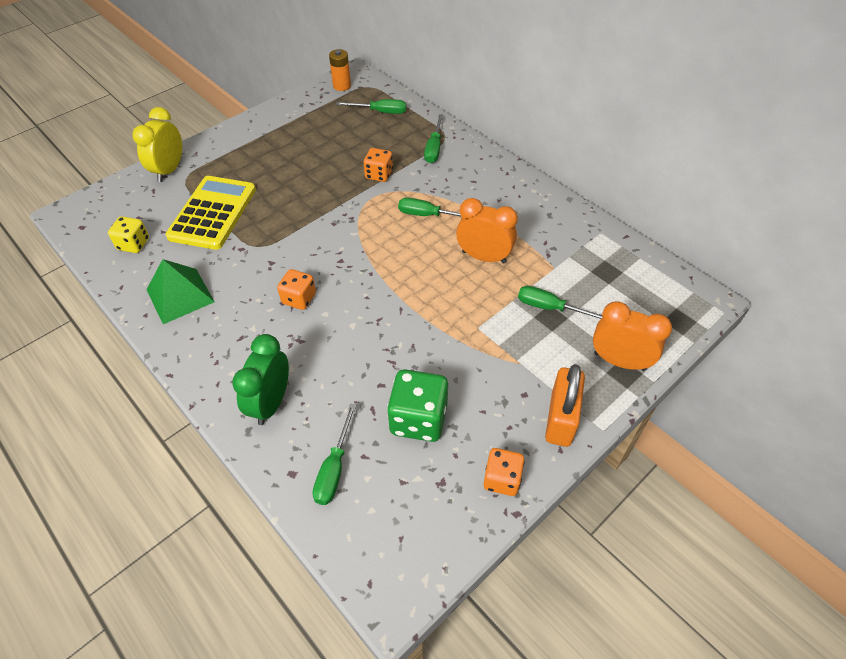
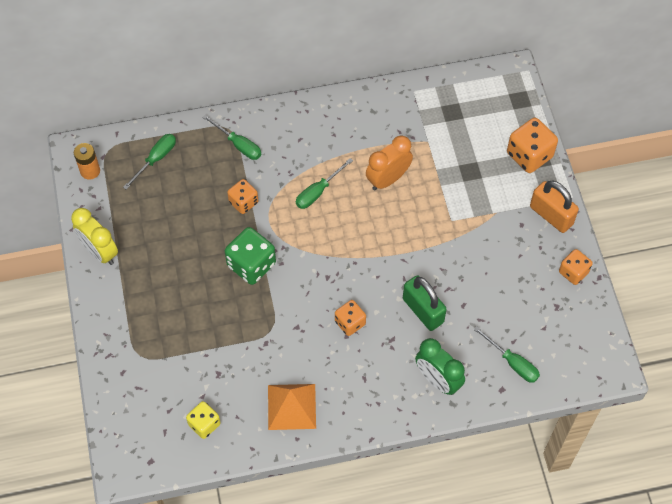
camera: 60 degrees left, 10 degrees up
yellow clock [132,107,182,182] -> yellow clock moved to [71,208,118,265]
green pyramid [146,259,214,324] -> orange pyramid [268,384,316,430]
yellow calculator [165,176,256,250] -> none
green dice [387,369,448,442] -> green dice moved to [225,227,276,285]
green screwdriver [518,286,602,319] -> none
orange clock [593,301,672,371] -> orange dice [507,118,558,173]
none -> green padlock [403,275,447,331]

